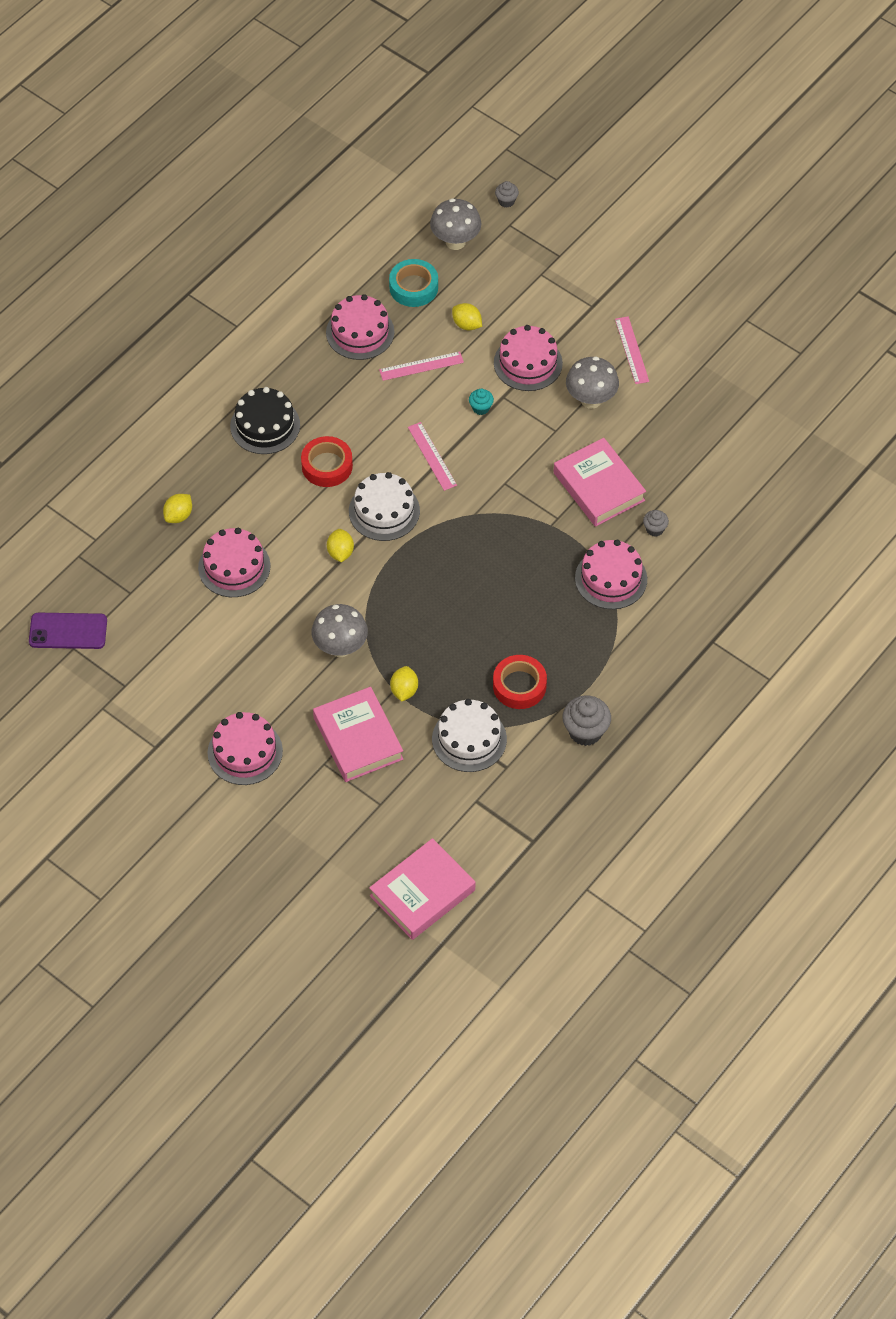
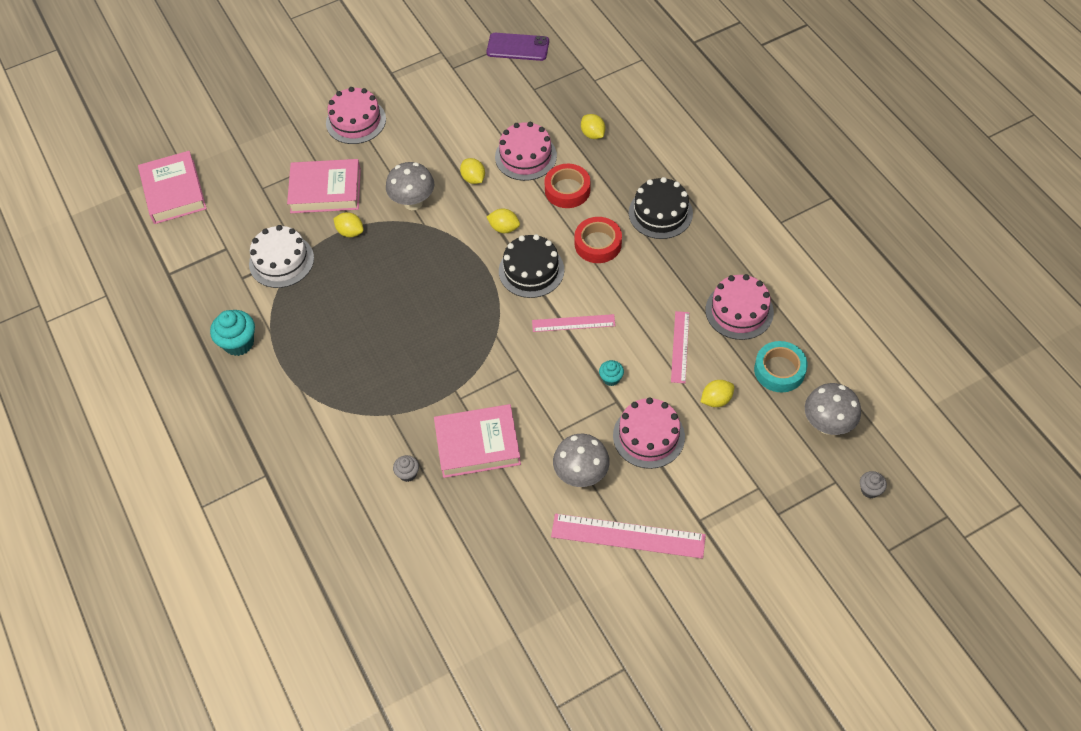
camera: 115 degrees right, 0 degrees up
purple phone [29,613,107,649] -> purple phone turned 75 degrees clockwise [487,33,549,61]
white cake [349,472,420,541] -> black cake [499,234,564,298]
red tape [493,655,547,709] -> red tape moved to [544,164,590,208]
grey cupcake [562,695,611,746] -> turquoise cupcake [210,310,255,356]
pink cake [575,540,647,609] -> none
pink ruler [615,316,649,384] -> pink ruler [551,514,706,559], size x1.66
none -> yellow lemon [460,158,485,184]

